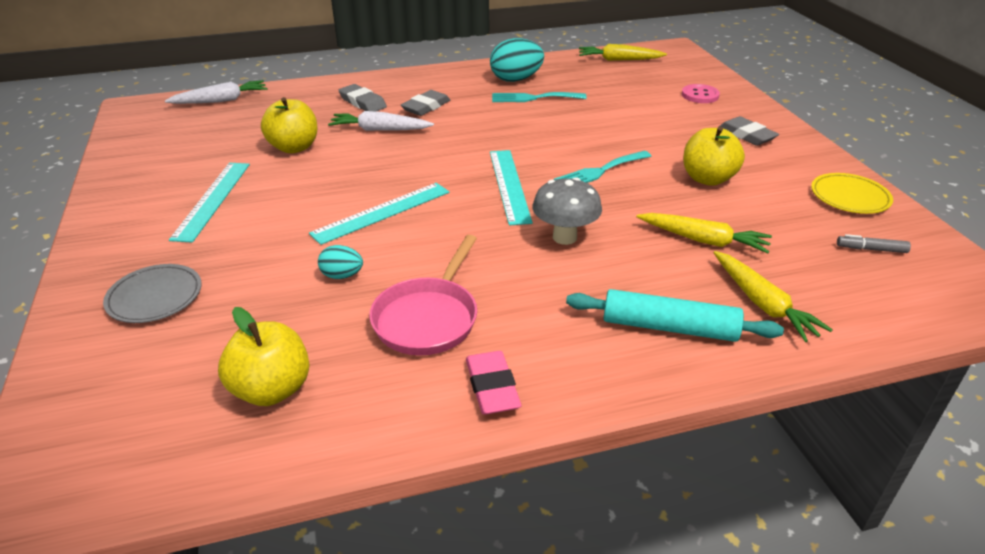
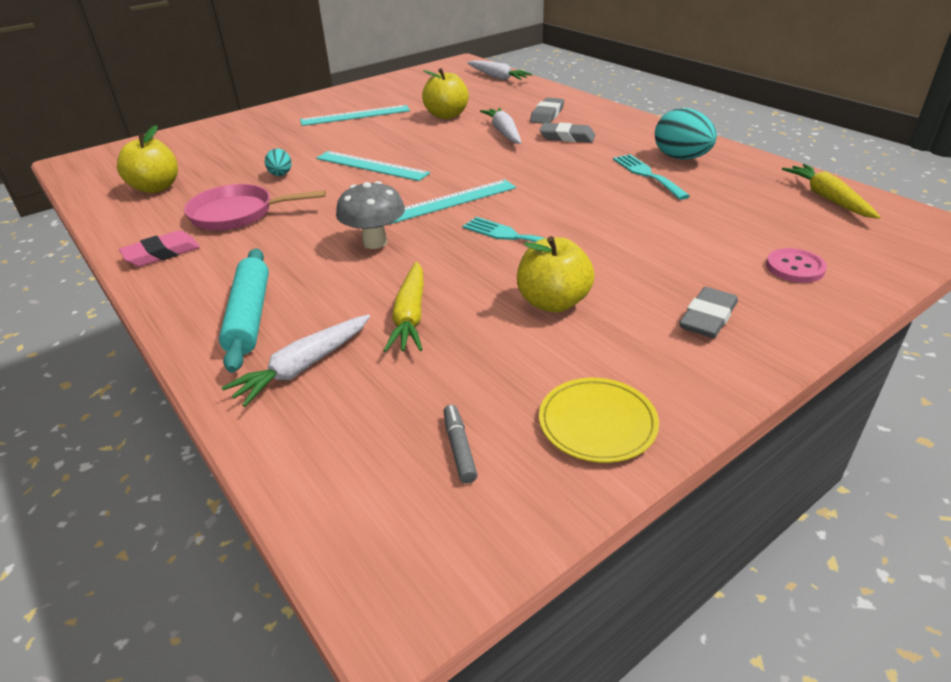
camera: 70 degrees right, 0 degrees up
grey plate [103,264,202,323] -> none
yellow carrot [713,251,833,342] -> white carrot [222,314,370,407]

